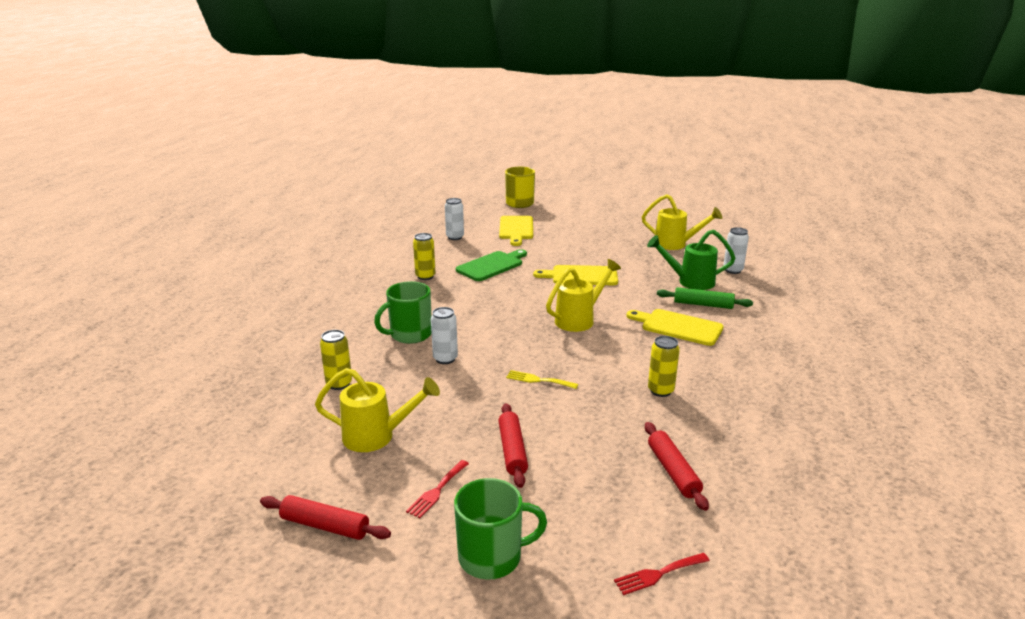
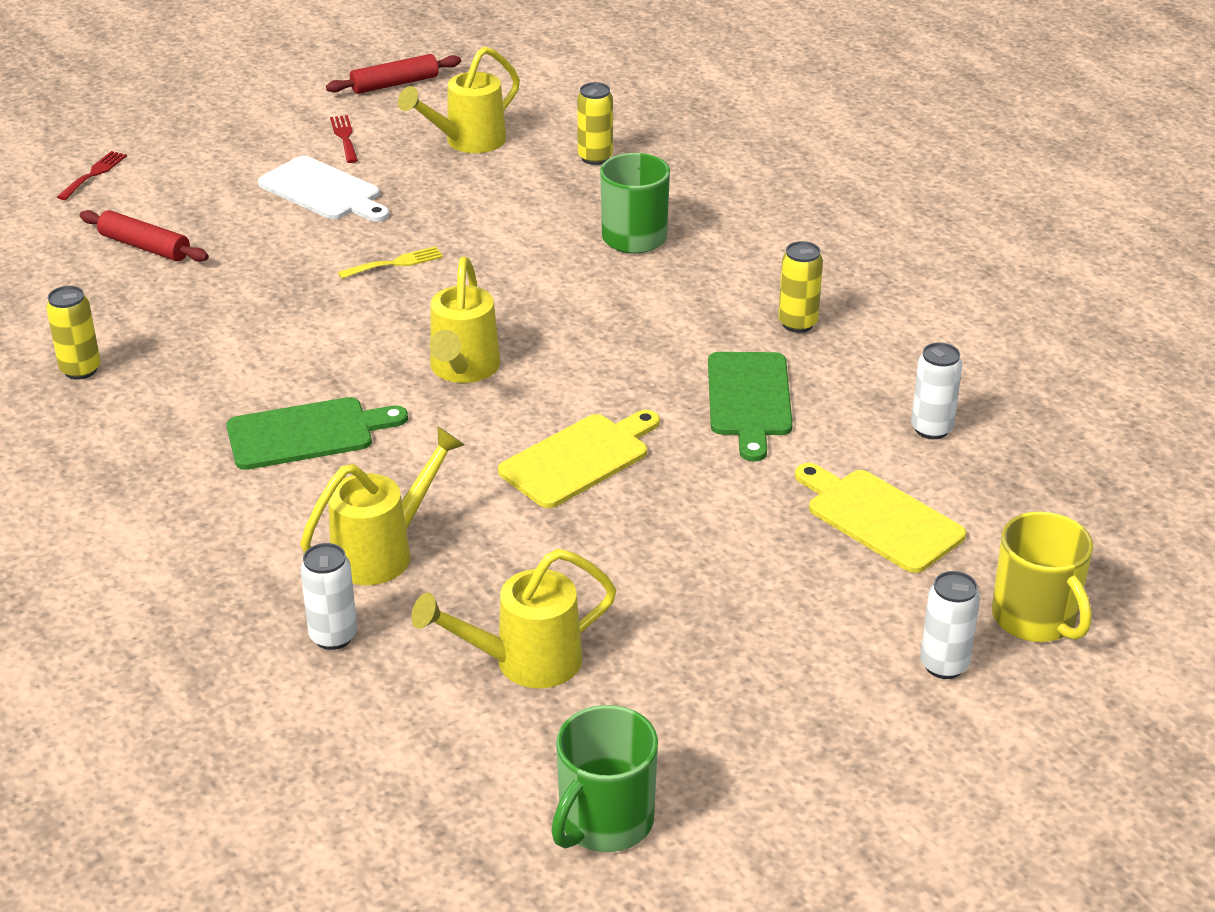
camera: 135 degrees right, 10 degrees up
white can [431,307,458,364] -> white can moved to [920,571,980,679]
green mug [454,478,547,580] -> green mug moved to [551,705,658,852]
red rolling pin [498,403,528,488] -> white cutting board [258,156,389,222]
yellow cutting board [626,309,724,346] -> green cutting board [227,397,408,470]
green watering can [647,230,735,290] -> yellow watering can [301,426,465,585]
yellow can [648,336,680,397] -> yellow can moved to [46,286,101,380]
green rolling pin [657,287,753,309] -> none

